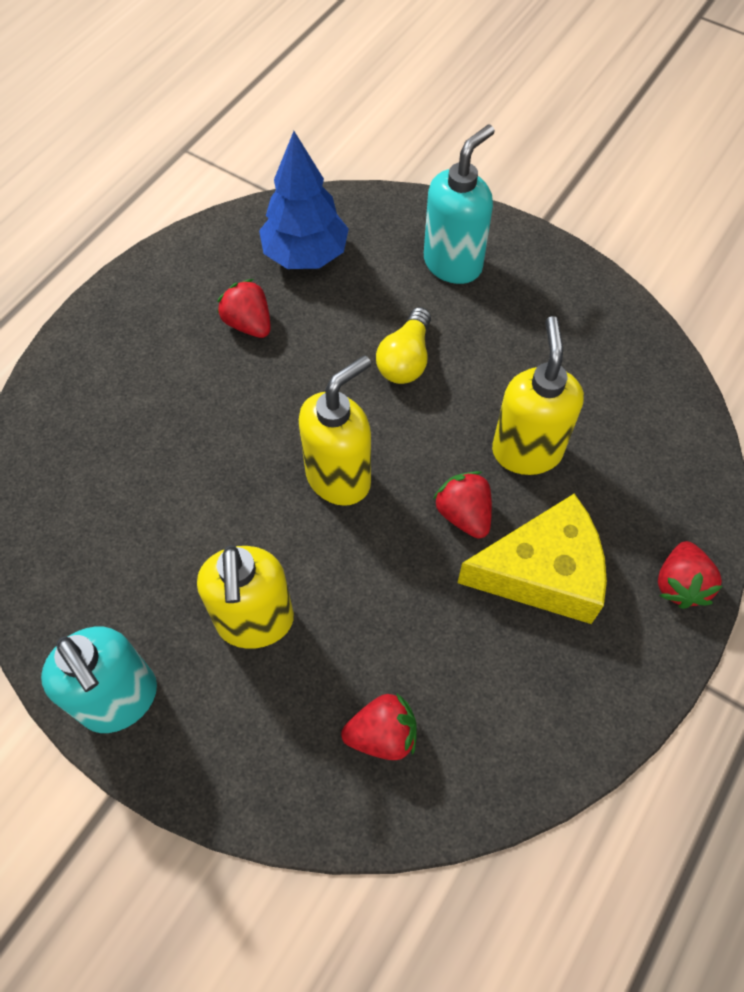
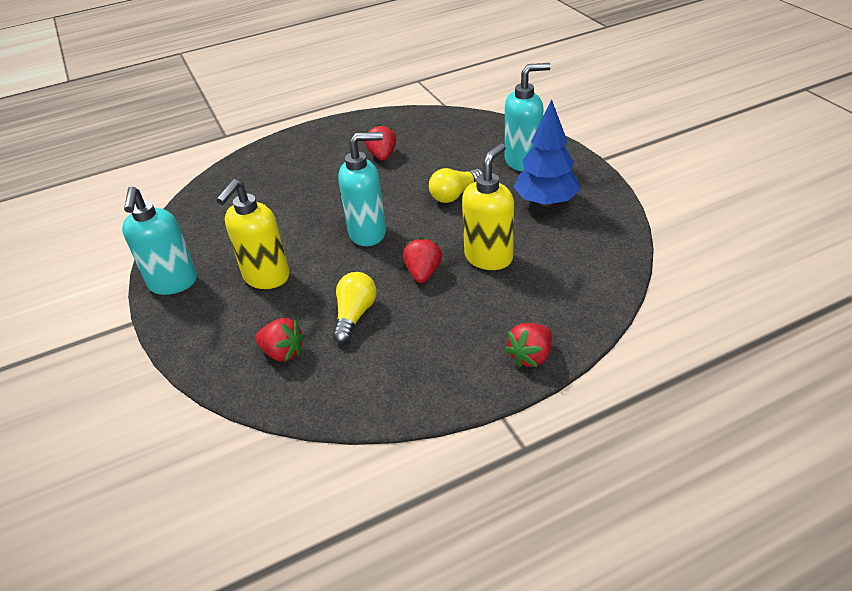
camera: 35 degrees right, 20 degrees down
blue tree [259,131,349,269] -> blue tree moved to [514,99,580,207]
yellow soap dispenser [299,355,371,506] -> turquoise soap dispenser [338,132,386,246]
yellow cheese [458,494,607,624] -> none
none -> yellow light bulb [333,272,377,344]

